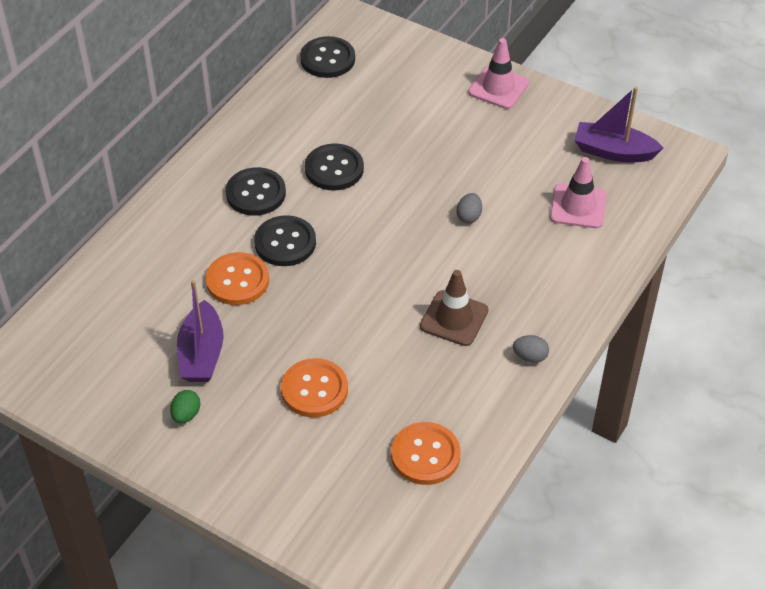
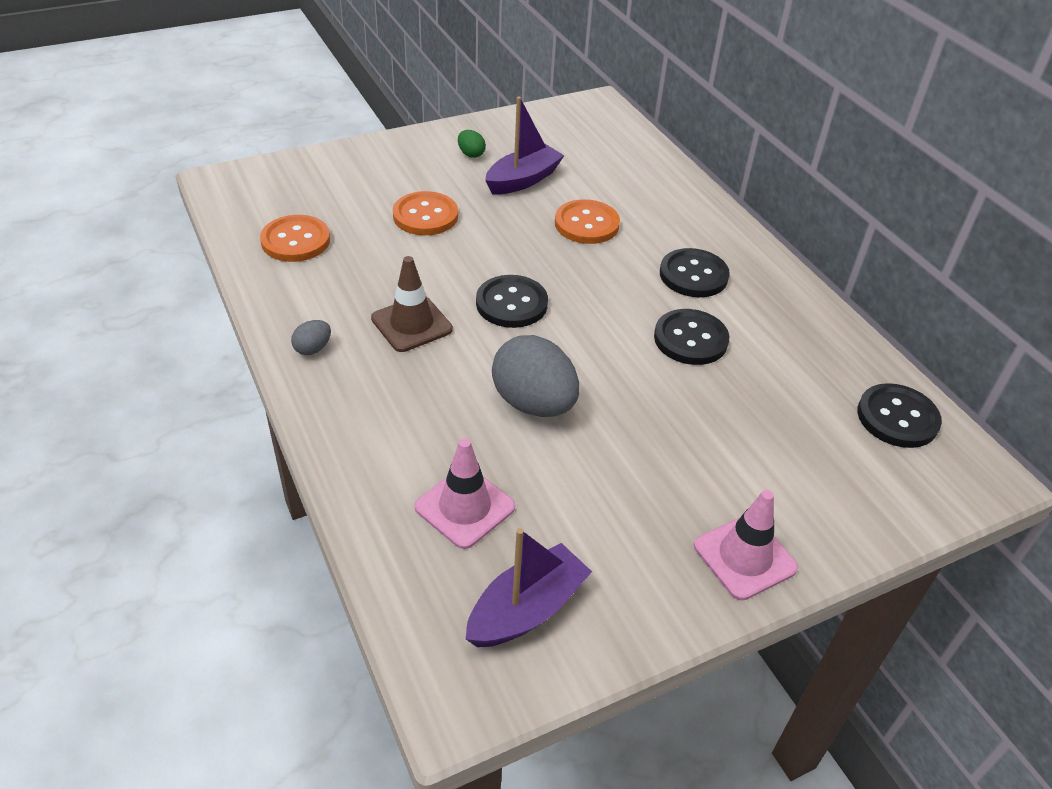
camera: 120 degrees right, 5 degrees down
purple boat [177,280,224,382] -> purple boat turned 105 degrees clockwise [485,96,564,195]
black button [254,215,316,266] -> black button moved to [476,275,548,328]
grey egg [457,193,482,223] -> grey egg [492,335,579,417], size x2.23

